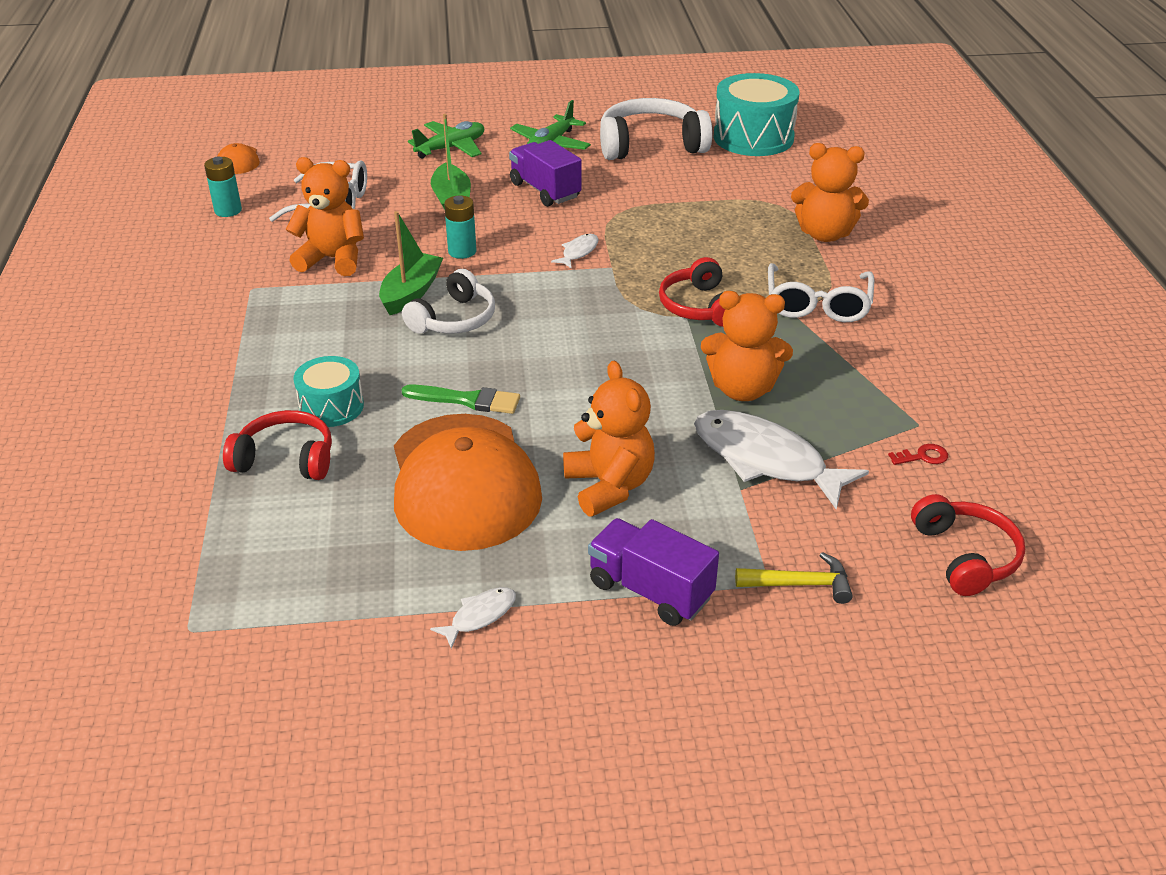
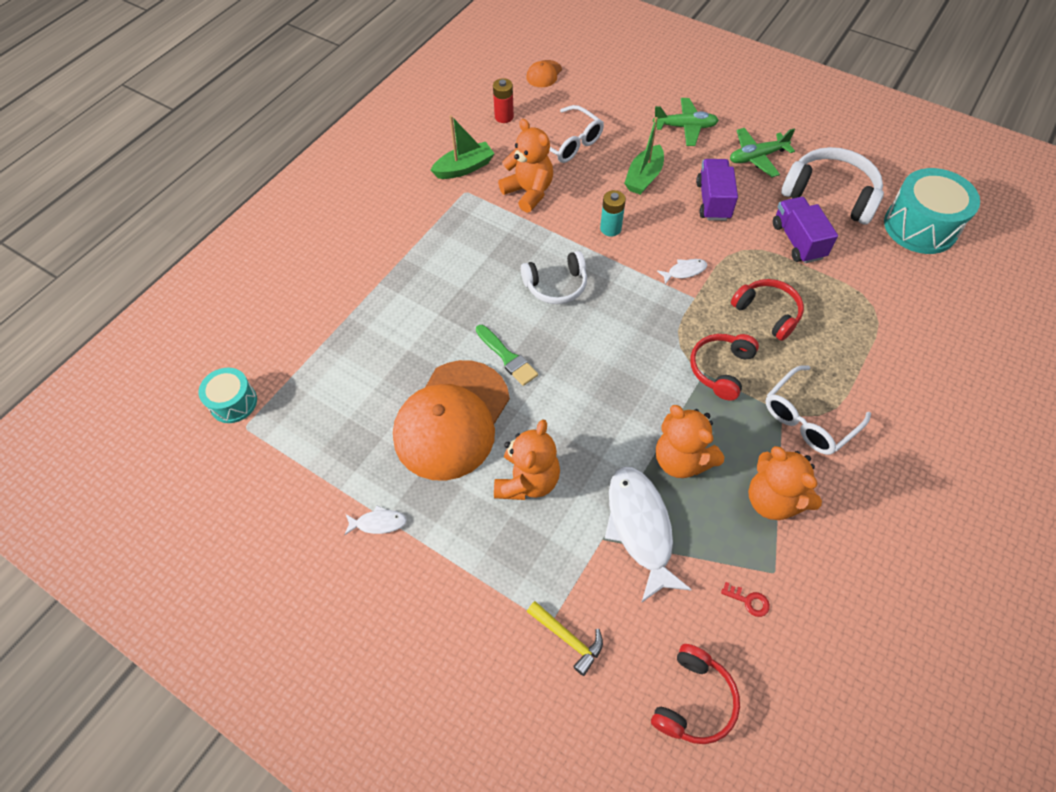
camera: 40 degrees right, 20 degrees up
turquoise battery [204,156,242,217] -> red battery [493,78,514,123]
red headphones [223,410,332,480] -> red headphones moved to [731,279,804,341]
turquoise drum [293,356,364,427] -> turquoise drum moved to [199,368,257,423]
green boat [379,211,443,315] -> green boat moved to [431,115,495,179]
purple truck [588,518,719,626] -> purple truck moved to [773,197,838,263]
orange teddy bear [791,143,869,242] -> orange teddy bear moved to [748,446,822,520]

